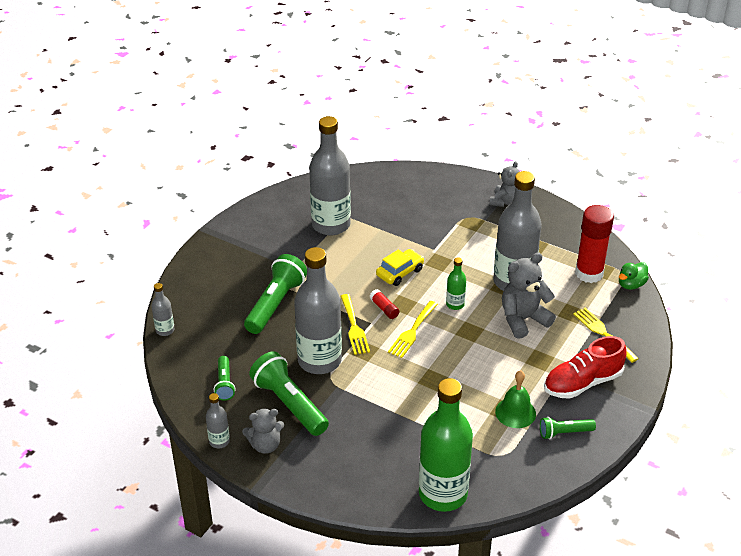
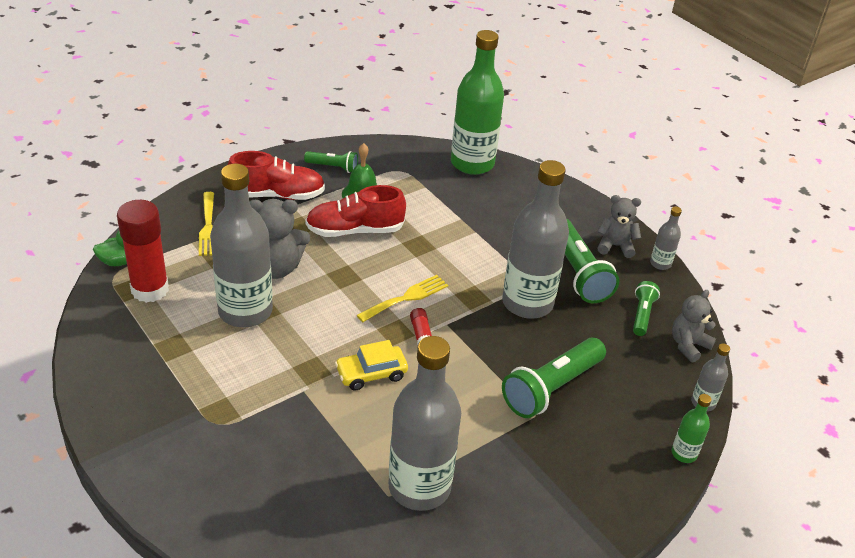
camera: 160 degrees left, 0 degrees up
yellow fork [340,294,370,355] -> none
green bottle [446,258,466,310] -> green bottle moved to [672,394,711,463]
grey teddy bear [490,161,520,207] -> grey teddy bear moved to [672,290,716,363]
none -> red shoe [306,185,406,237]

